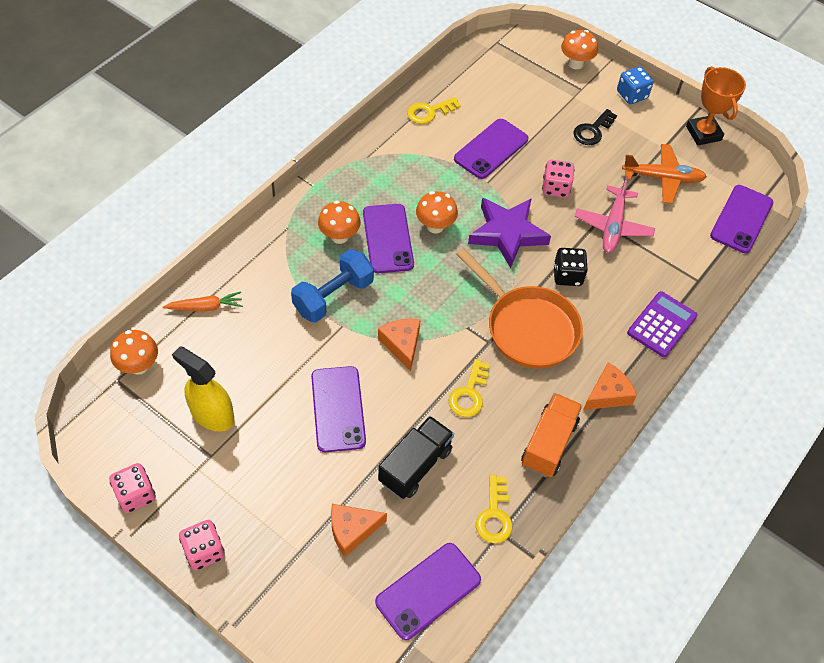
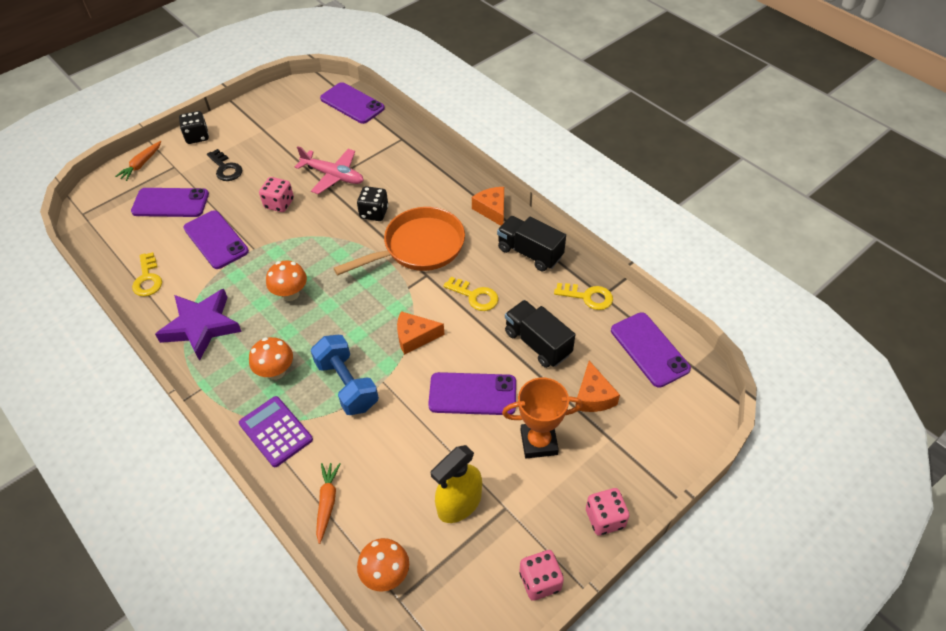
camera: 75 degrees left, 5 degrees down
purple phone [363,204,414,273] -> purple phone moved to [131,188,209,217]
purple star [468,198,551,268] -> purple star moved to [155,289,242,361]
orange truck [521,393,582,478] -> black truck [497,216,566,271]
orange mushroom [561,30,598,69] -> orange carrot [115,141,161,181]
blue dice [617,66,654,104] -> black dice [179,111,209,144]
orange plane [622,144,707,204] -> none
purple calculator [627,291,697,357] -> purple calculator moved to [239,396,313,467]
orange trophy [686,66,746,145] -> orange trophy moved to [502,378,583,459]

